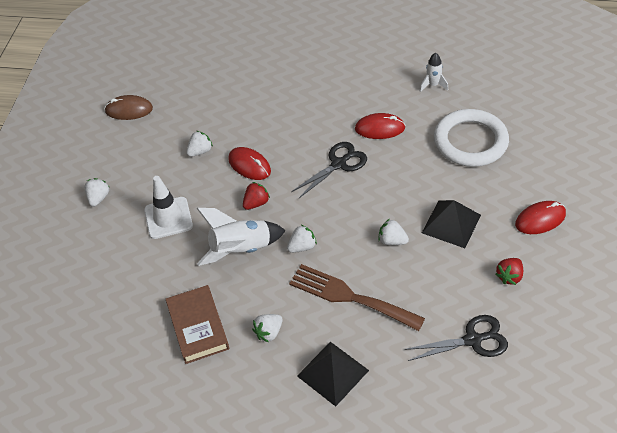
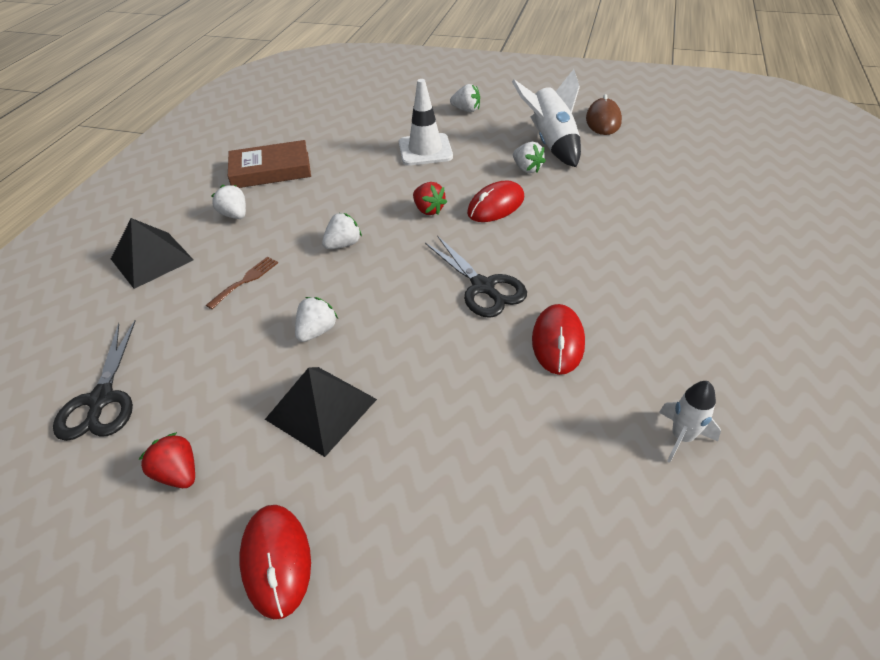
camera: 95 degrees right, 5 degrees down
white rocket [197,208,286,266] -> white rocket moved to [512,69,581,167]
white strawberry [287,225,317,253] -> white strawberry turned 105 degrees counterclockwise [322,213,362,249]
brown fork [289,264,425,331] -> brown fork [206,257,278,309], size x0.45
white ring [434,109,509,167] -> none

